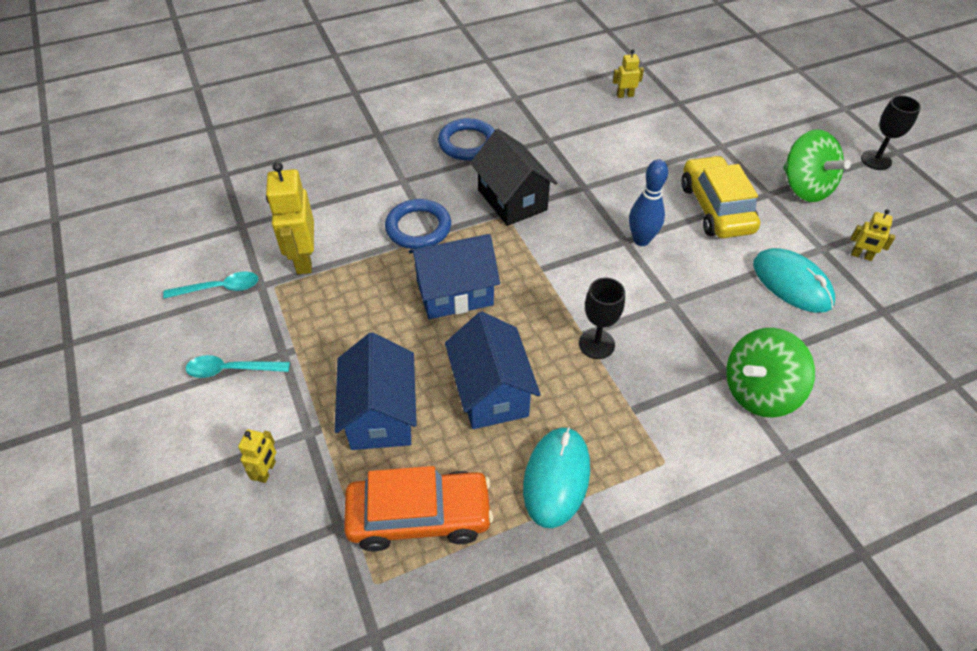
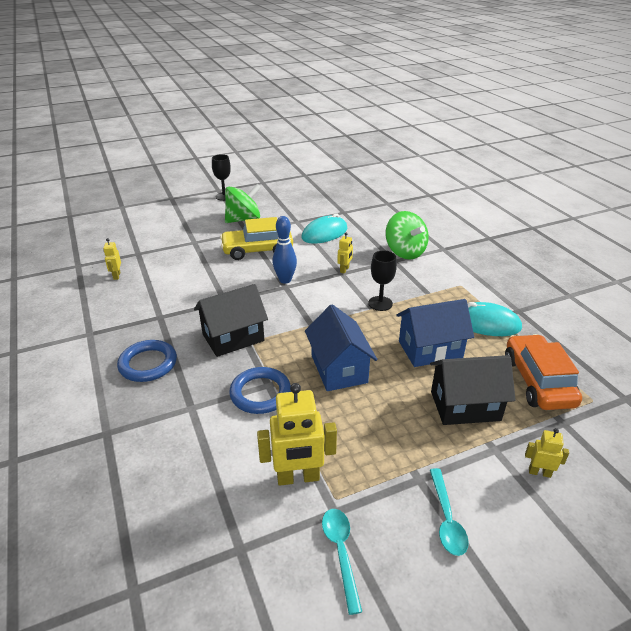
camera: 90 degrees left, 15 degrees down
blue house [335,332,417,450] -> black house [430,355,515,425]
yellow robot [850,209,895,261] -> yellow robot moved to [337,232,353,274]

